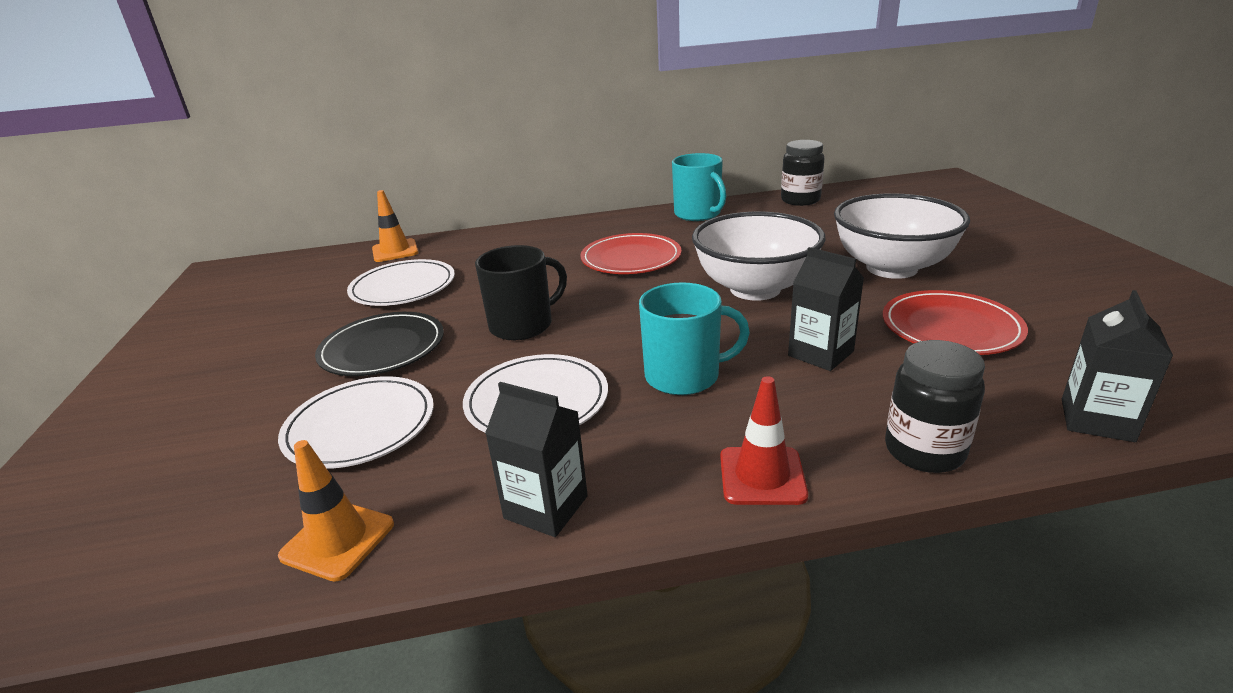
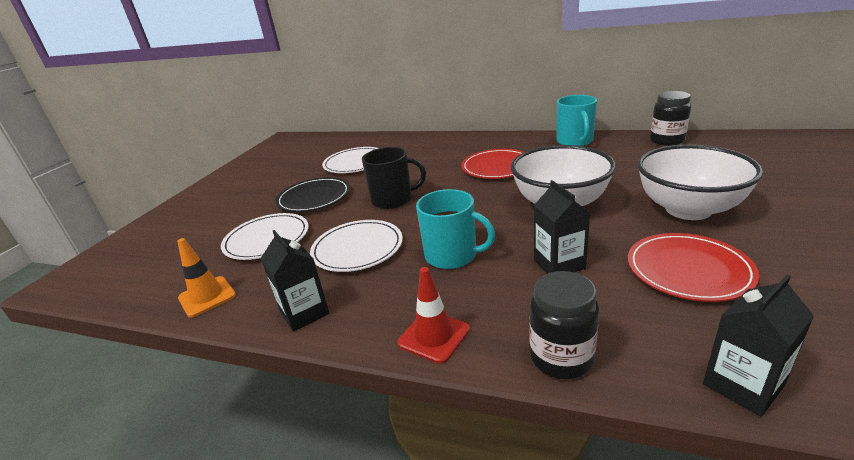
camera: 30 degrees right, 0 degrees up
orange traffic cone [372,190,419,262] -> none

